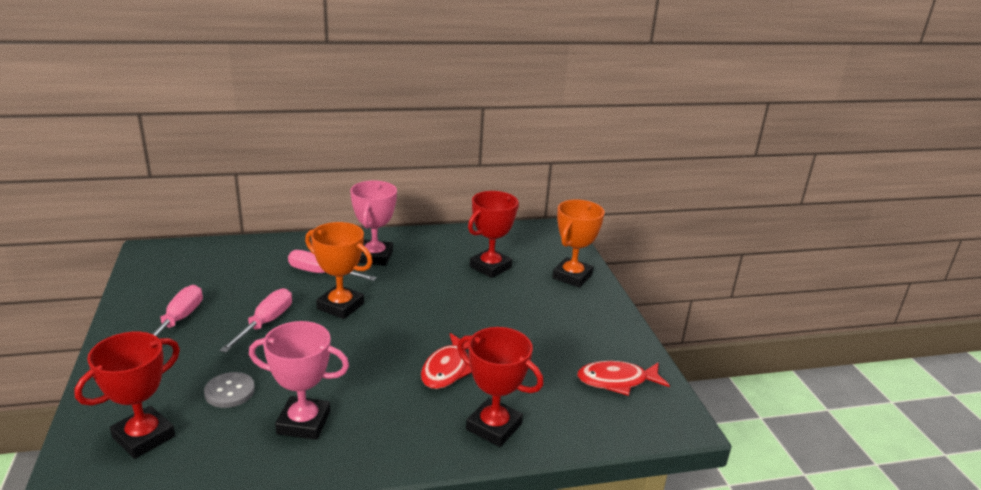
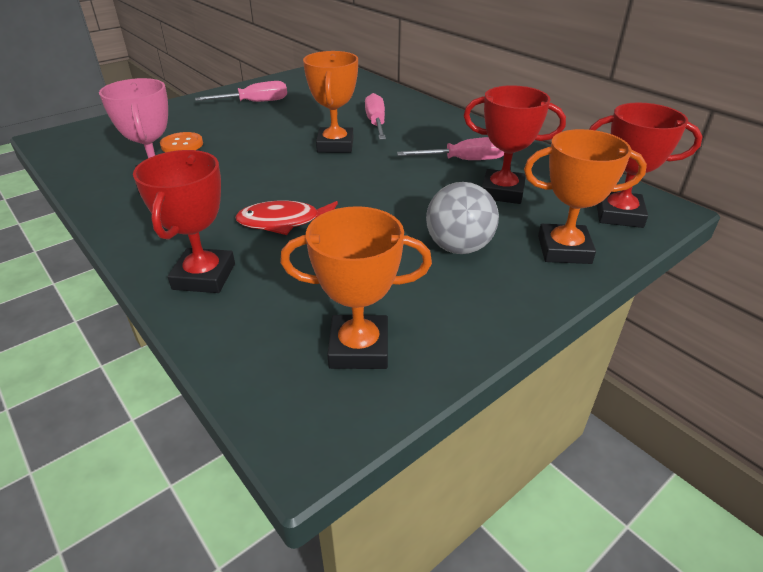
camera: 65 degrees right, 10 degrees up
red trophy [74,332,180,459] -> red trophy moved to [589,102,703,228]
grey button [204,372,255,408] -> orange button [160,132,203,152]
pink screwdriver [220,288,292,353] -> pink screwdriver moved to [397,137,504,160]
pink trophy [350,180,397,266] -> none
red fish [577,361,670,396] -> orange trophy [280,206,432,369]
none -> grey ball [426,182,499,254]

